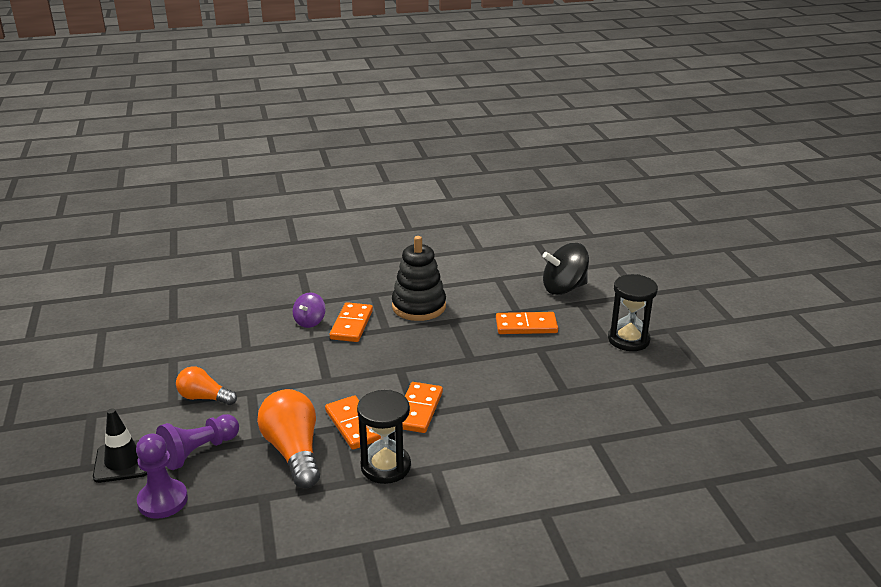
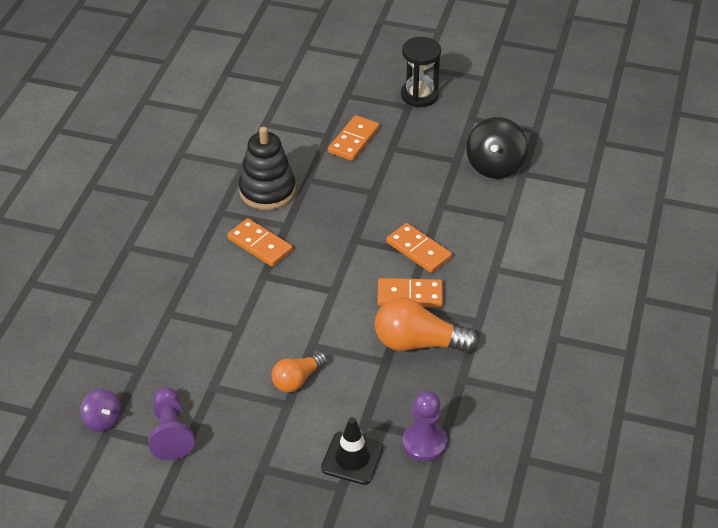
camera: 60 degrees left, 15 degrees up
purple pawn [156,414,239,470] -> purple pawn moved to [148,387,195,460]
purple spinning top [293,292,326,328] -> purple spinning top moved to [80,389,121,432]
black hourglass [357,390,411,484] -> none
black spinning top [542,243,589,295] -> black spinning top moved to [466,117,528,179]

